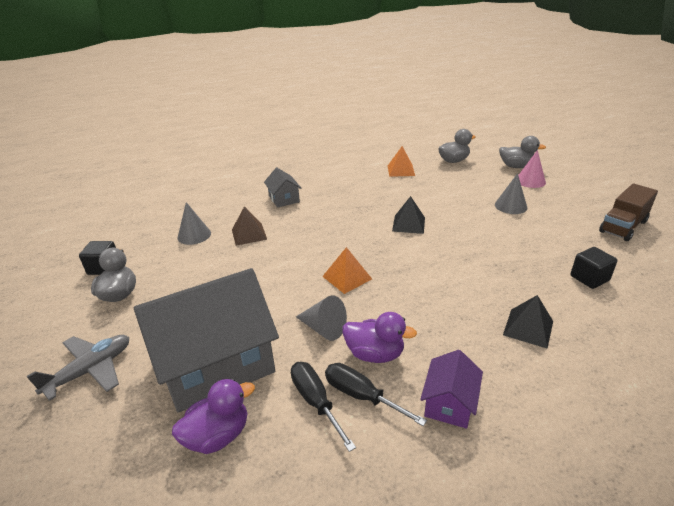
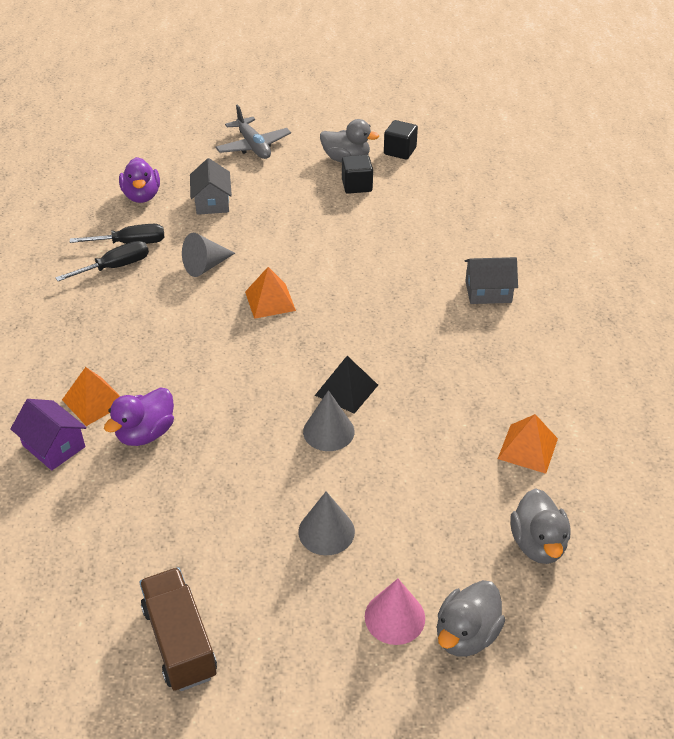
camera: 110 degrees right, 10 degrees up
grey house [134,268,279,413] -> grey house [190,158,232,215], size x0.45
grey cone [177,202,211,245] -> grey cone moved to [303,390,355,451]
brown pyramid [232,206,267,246] -> none
purple duck [342,312,417,363] -> purple duck moved to [104,388,174,446]
purple house [420,350,483,429] -> purple house moved to [11,399,87,470]
black pyramid [503,295,553,349] -> orange pyramid [62,367,120,426]
black cube [571,247,617,289] -> black cube moved to [342,155,373,194]

